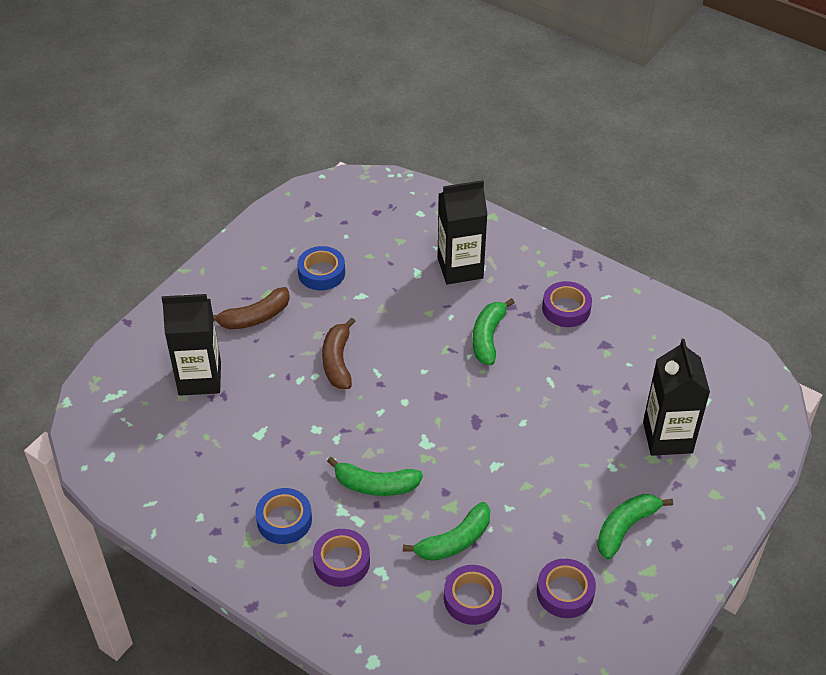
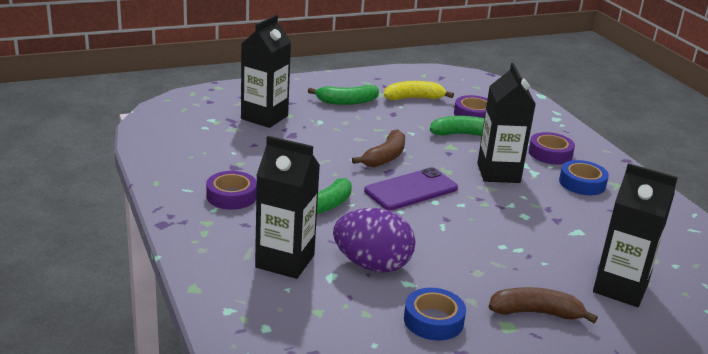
camera: 150 degrees left, 20 degrees down
brown banana [322,317,356,389] -> brown banana moved to [352,129,405,167]
green banana [327,457,423,496] -> black carton [477,63,536,183]
purple tape [537,558,596,618] -> yellow banana [384,81,454,100]
none -> purple egg [333,208,415,272]
none -> purple phone [364,167,458,210]

